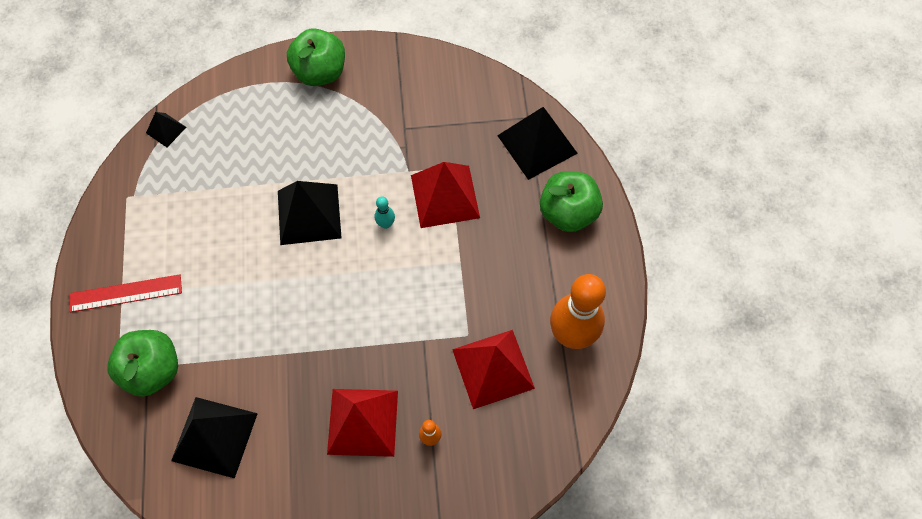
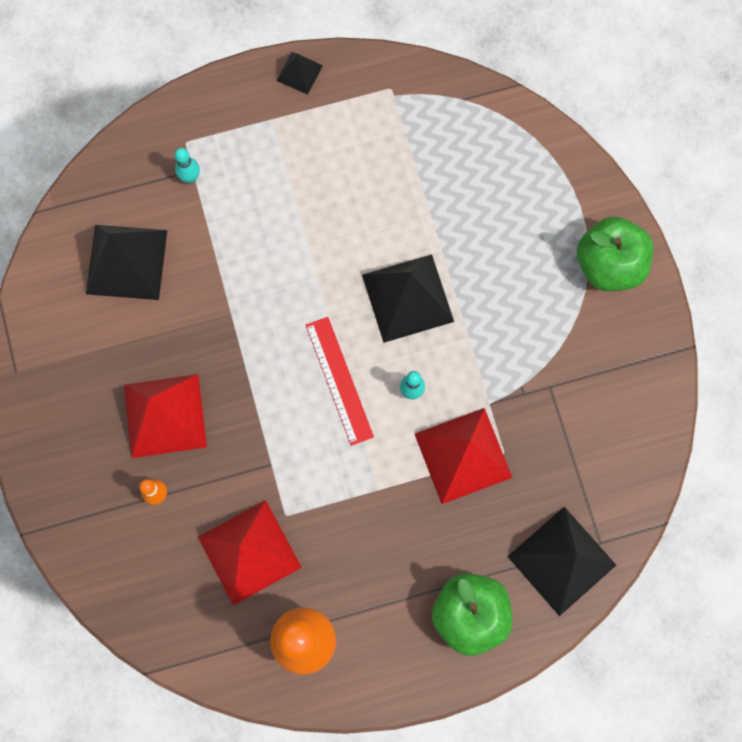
camera: 80 degrees right, 10 degrees up
red ruler [69,274,182,313] -> red ruler moved to [306,317,374,446]
green apple [107,330,178,397] -> turquoise bowling pin [175,148,200,183]
black pyramid [146,112,186,147] -> black pyramid moved to [276,52,323,95]

